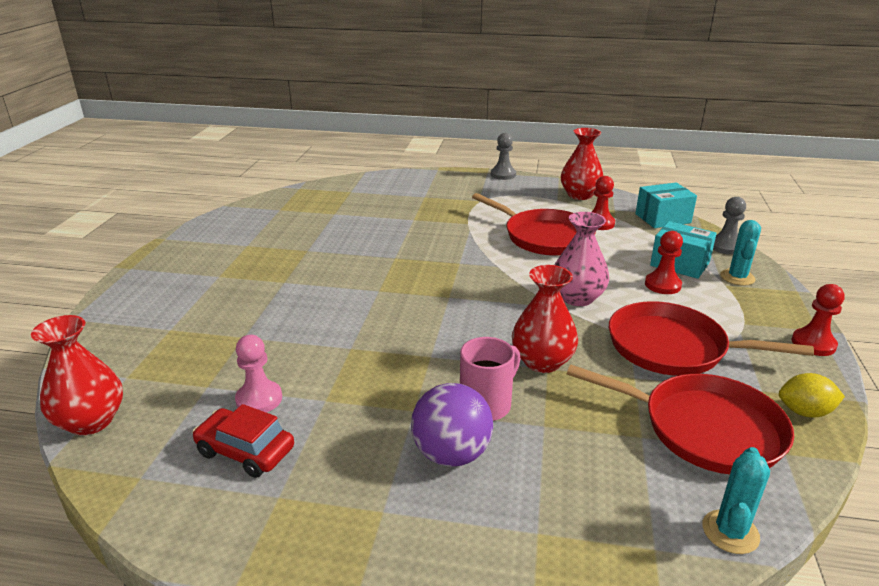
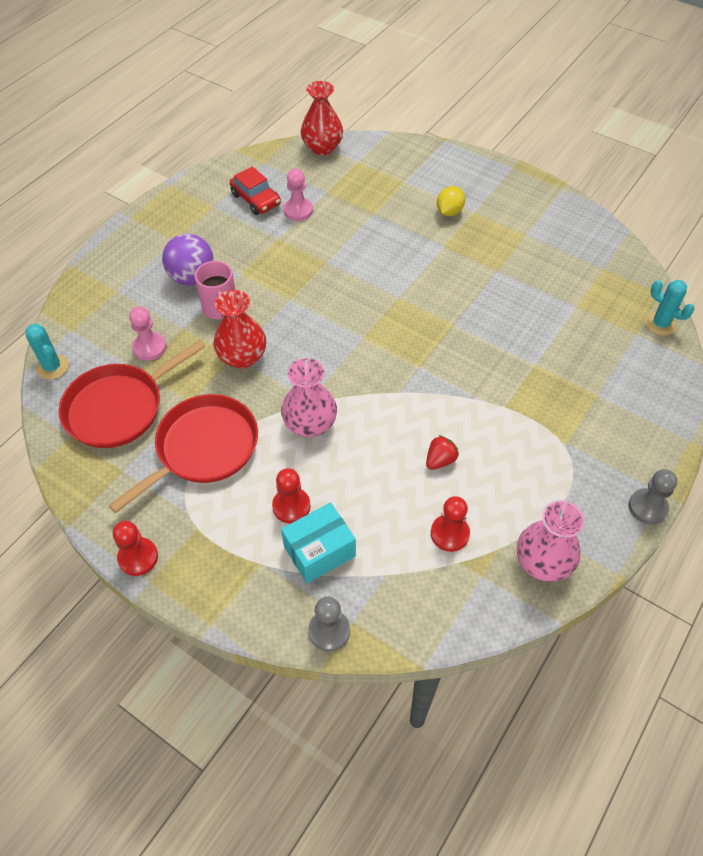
camera: 115 degrees right, 25 degrees up
red car [192,404,294,478] -> red car turned 90 degrees clockwise [230,166,281,215]
red pan [472,193,596,256] -> red strawberry [426,435,459,470]
red vase [561,128,603,200] -> pink vase [517,500,584,582]
turquoise box [635,183,697,228] -> none
turquoise cactus [720,220,761,286] -> turquoise cactus moved to [645,280,695,336]
yellow lemon [779,373,845,417] -> yellow lemon moved to [437,186,465,216]
none -> pink pawn [129,306,167,361]

